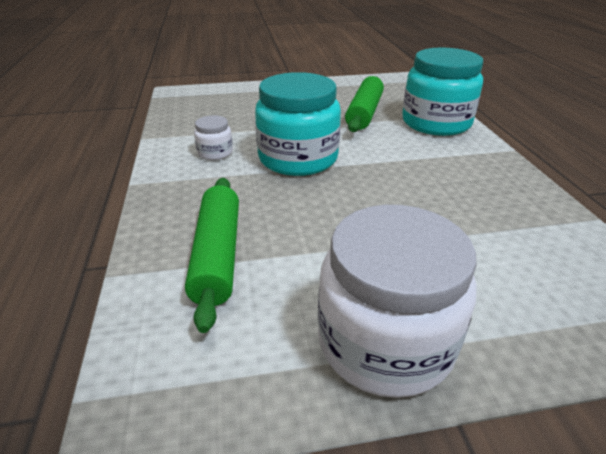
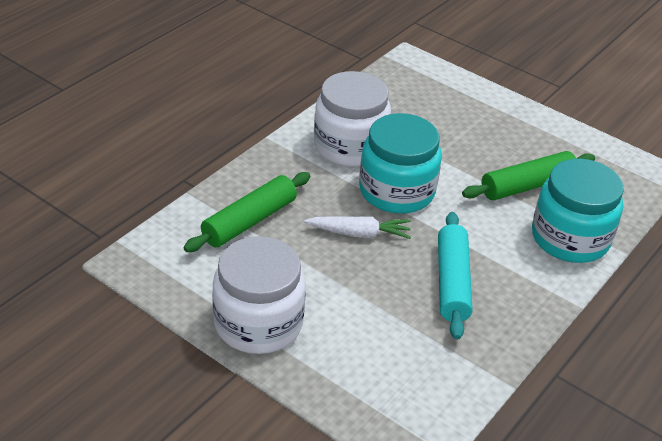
camera: 45 degrees right, 5 degrees up
white jar [194,115,233,160] -> white jar [314,71,391,167], size x2.20
none -> white carrot [304,216,411,239]
none -> turquoise rolling pin [438,212,473,340]

